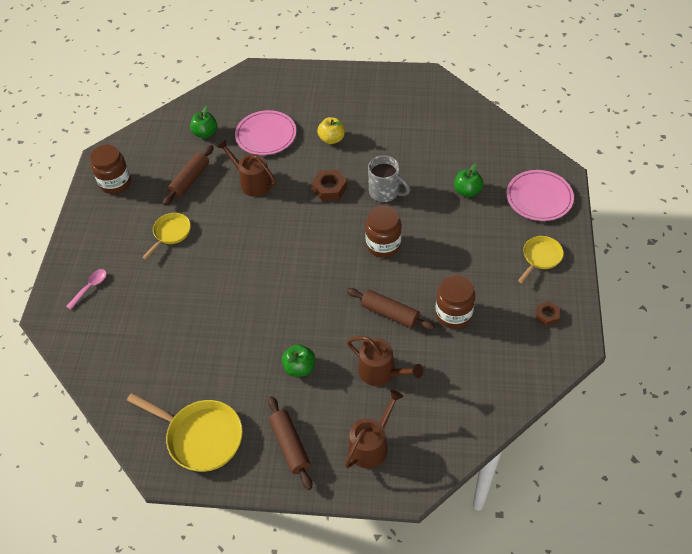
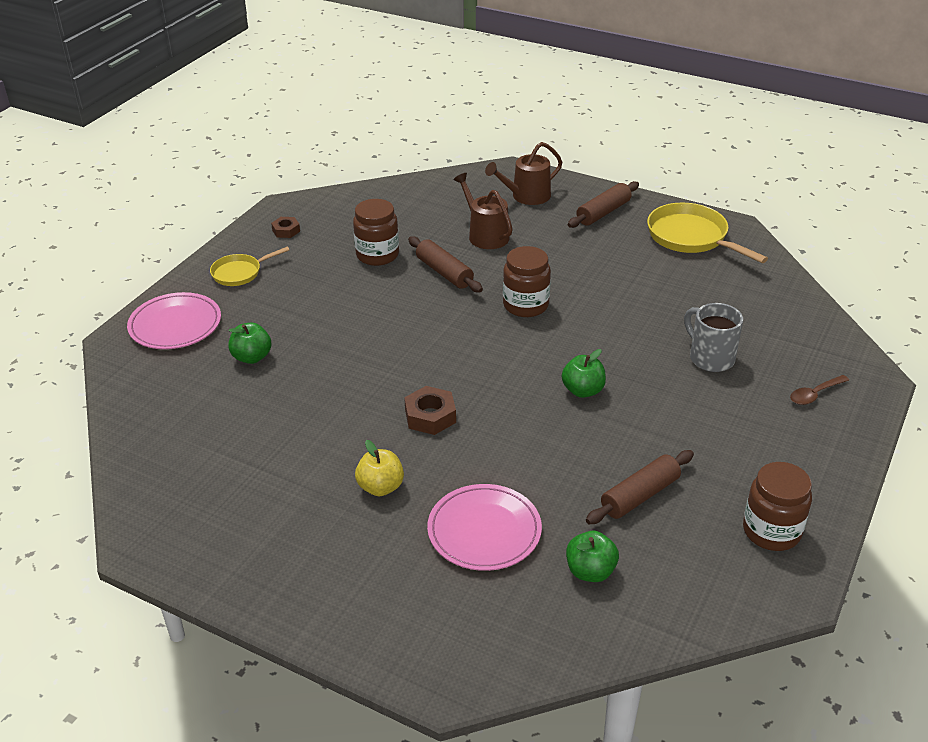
camera: 160 degrees left, 15 degrees down
pink spoon [66,269,107,310] -> brown spoon [790,375,849,405]
yellow pan [142,213,191,259] -> none
brown watering can [217,140,276,197] -> none
brown rolling pin [268,396,312,490] -> brown rolling pin turned 45 degrees clockwise [568,181,639,228]
green apple [282,344,315,377] -> green apple moved to [562,349,606,398]
brown jar [365,206,402,258] -> brown jar moved to [503,246,551,317]
grey mug [368,155,410,202] -> grey mug moved to [684,303,743,372]

